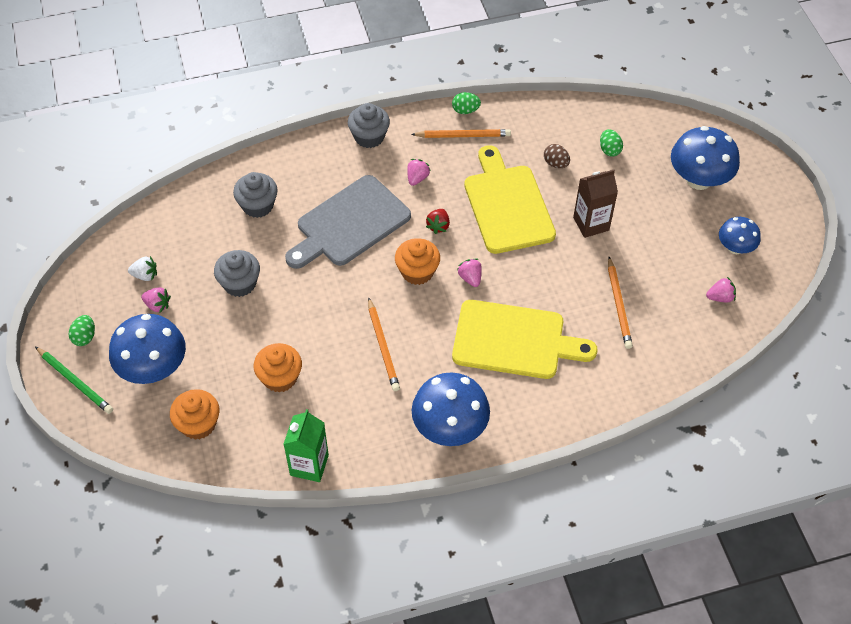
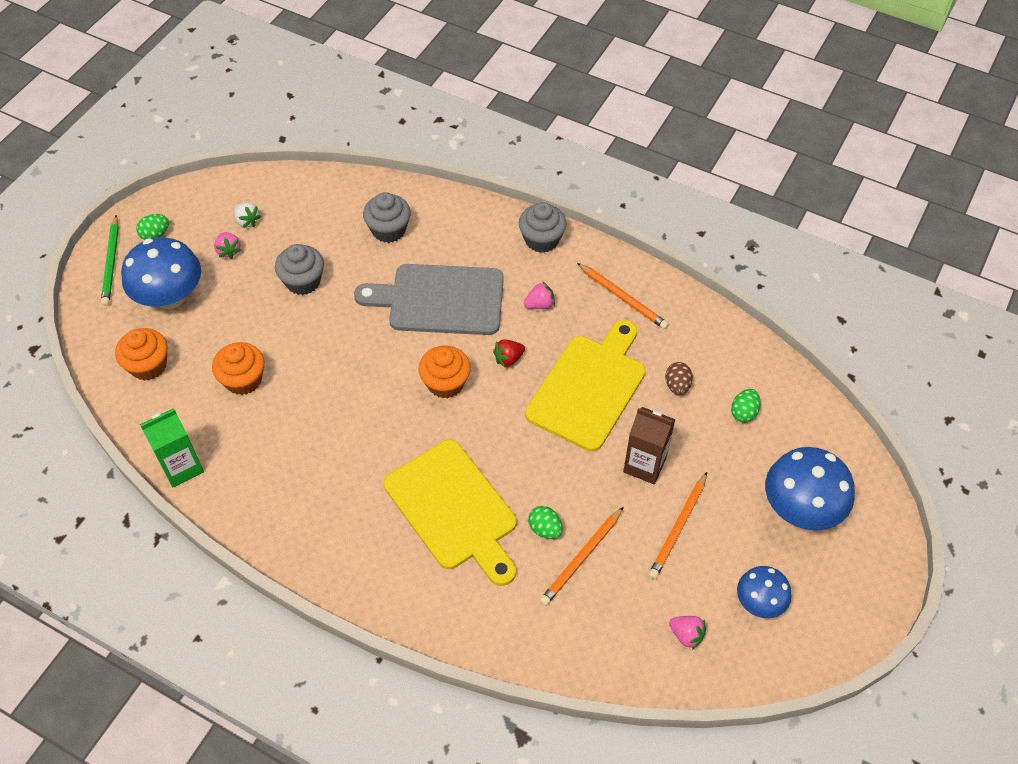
camera: 45 degrees right, 0 degrees up
orange pencil [368,297,400,391] -> orange pencil moved to [648,472,707,579]
blue mushroom [412,372,490,446] -> none
green egg [452,92,481,114] -> green egg moved to [528,506,563,539]
pink strawberry [457,259,482,287] -> none

